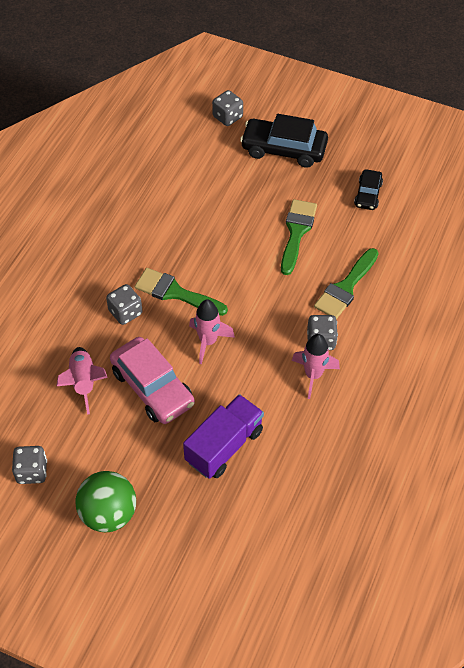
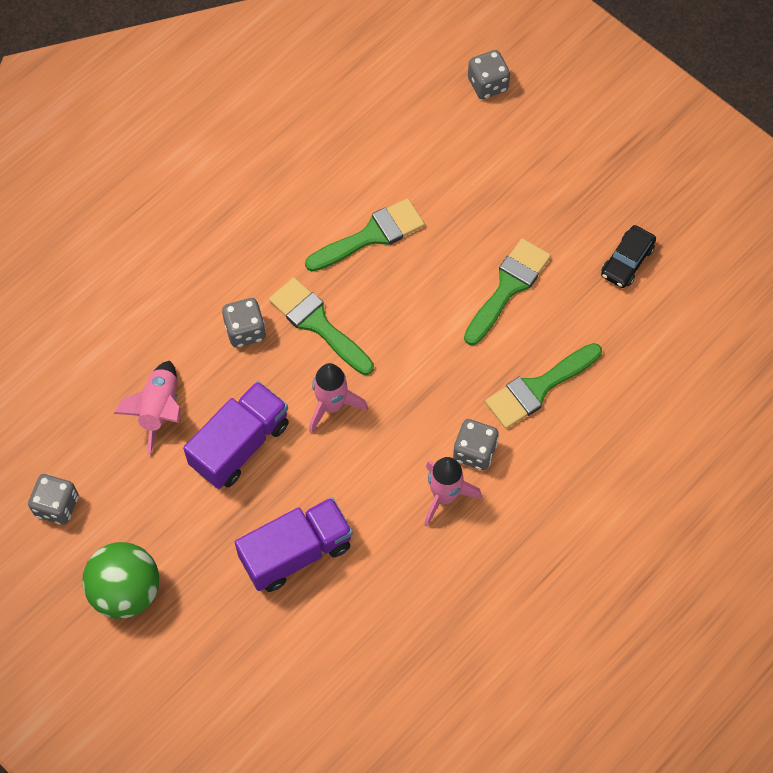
camera: 20 degrees right, 10 degrees up
pink car [110,337,195,424] -> purple truck [183,381,289,489]
black car [240,114,328,168] -> none
none -> green brush [305,198,425,272]

